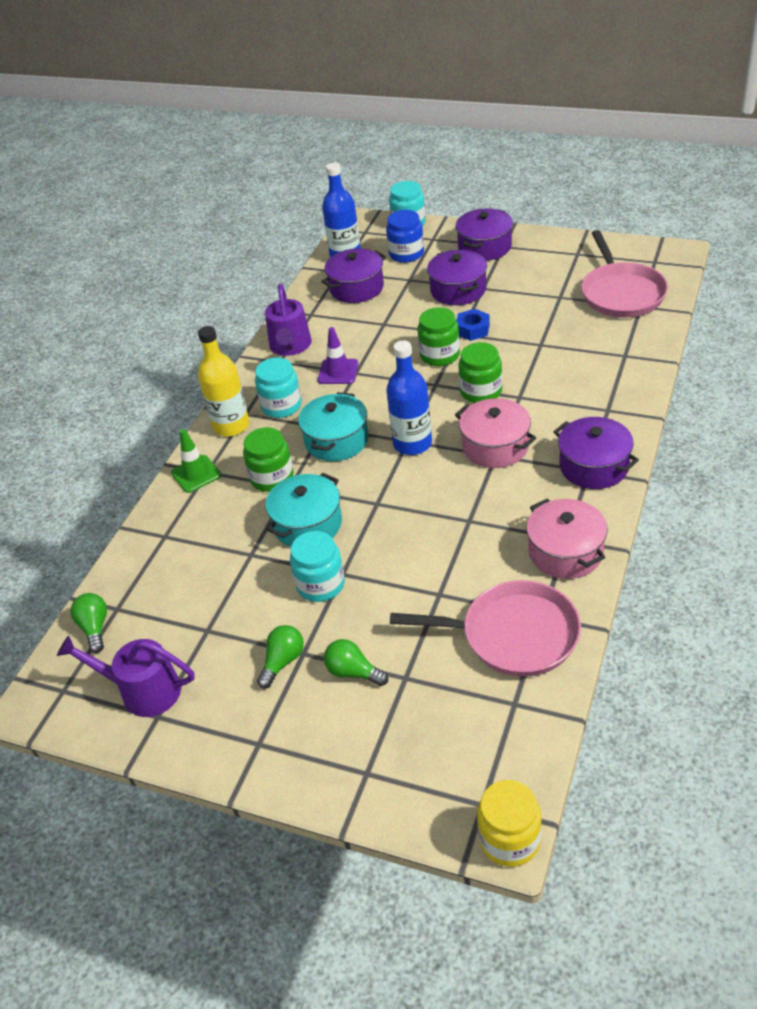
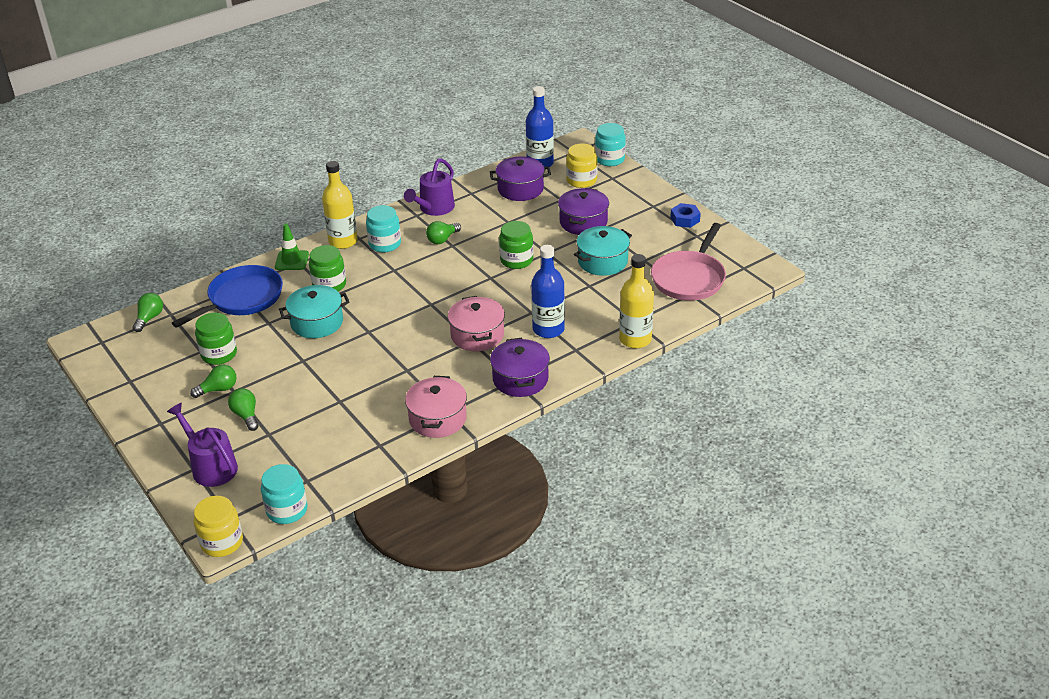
camera: 30 degrees right, 5 degrees down
purple watering can [57,635,195,717] -> purple watering can moved to [167,403,238,487]
turquoise jar [290,531,345,602] -> turquoise jar moved to [261,464,308,524]
turquoise pot [298,392,368,461] -> turquoise pot moved to [574,226,632,276]
purple traffic cone [318,327,358,384] -> green light bulb [426,221,461,244]
blue jar [386,210,424,263] -> yellow jar [566,144,597,188]
blue bottle [386,340,432,455] -> blue bottle moved to [531,245,565,338]
pink pan [390,580,581,677] -> none
purple pot [455,209,513,261] -> none
blue nut [456,309,490,341] -> blue nut moved to [670,203,701,228]
green jar [458,342,502,403] -> green jar moved to [195,313,237,365]
none -> blue pan [172,265,283,328]
none -> yellow bottle [619,254,654,348]

